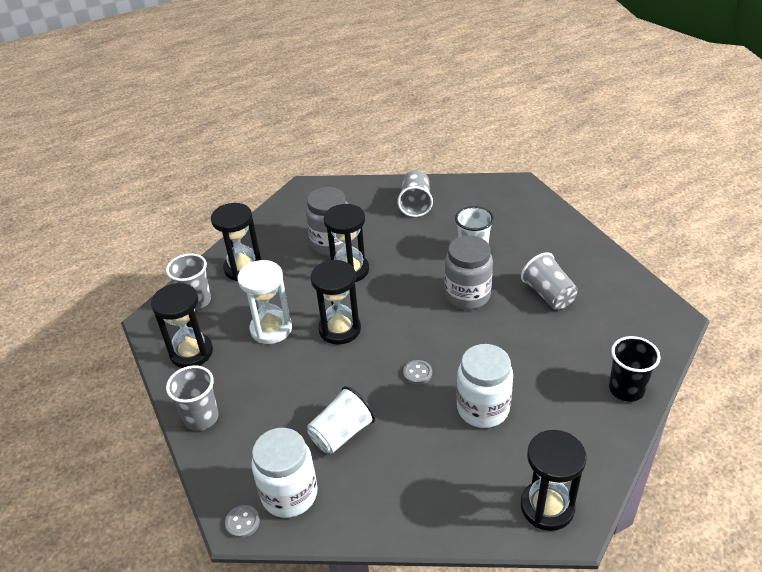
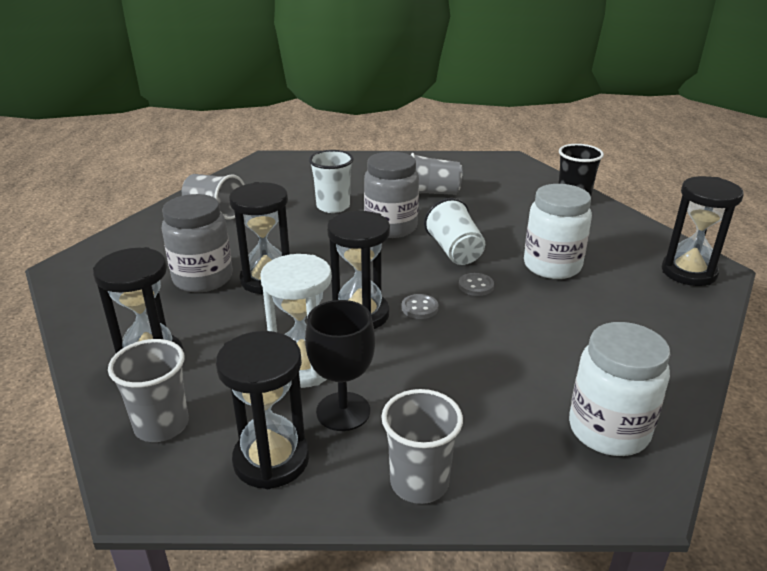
camera: 65 degrees left, 10 degrees down
grey button [225,505,260,538] -> grey button moved to [402,294,439,319]
white cup [307,386,375,454] -> white cup moved to [424,198,485,265]
none -> black goblet [305,300,375,431]

